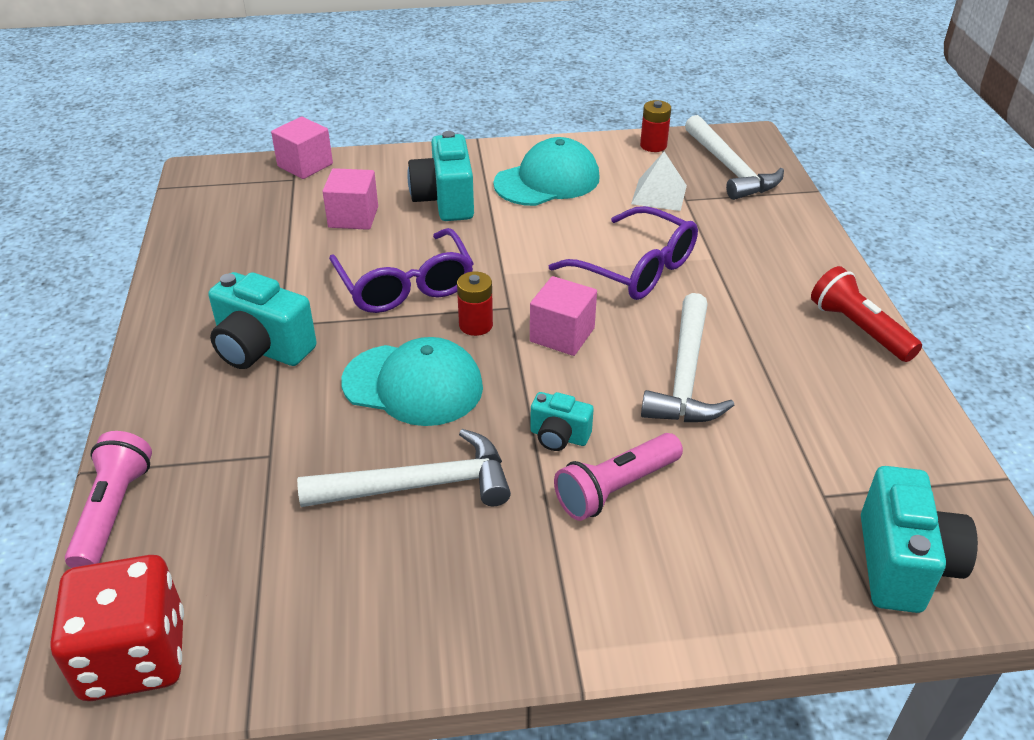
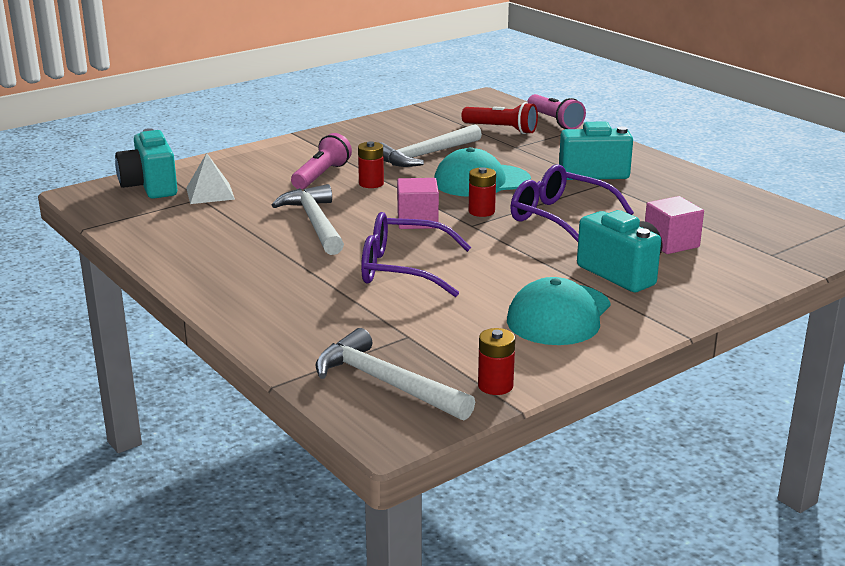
camera: 150 degrees right, 15 degrees down
red dice [50,555,184,701] -> none
pink cube [271,117,333,179] -> none
turquoise camera [530,392,594,451] -> red battery [358,141,384,188]
white pyramid [631,152,687,211] -> white pyramid moved to [186,153,235,204]
red flashlight [811,266,922,362] -> red flashlight moved to [462,102,538,134]

